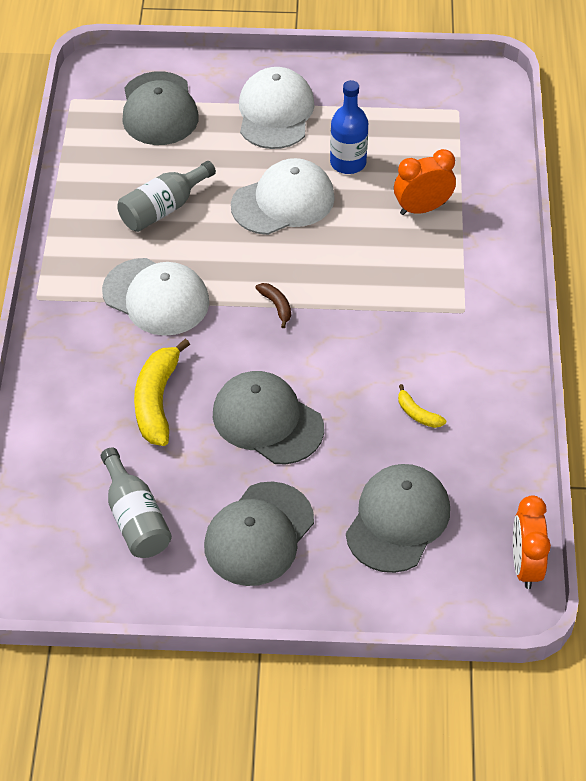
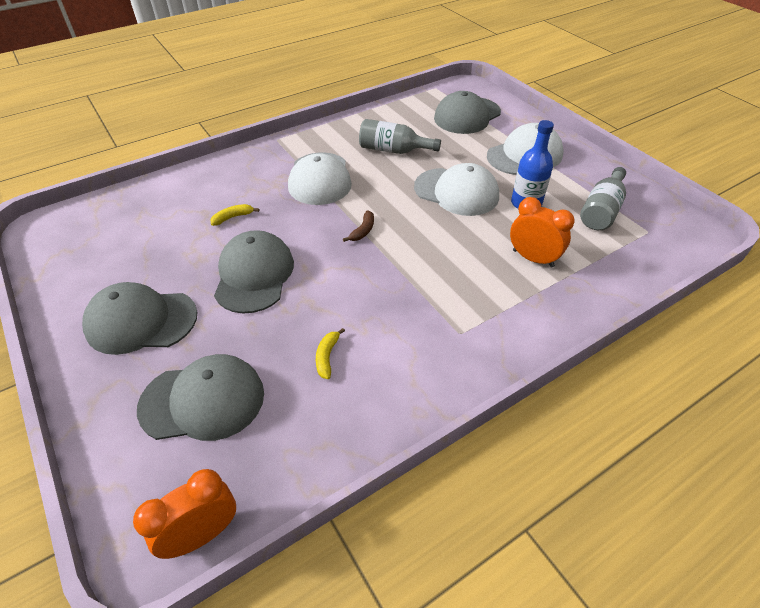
camera: 55 degrees right, 5 degrees down
grey bottle [101,447,172,558] -> grey bottle moved to [580,167,626,230]
yellow banana [134,339,190,446] -> yellow banana [211,204,259,226], size x0.49

